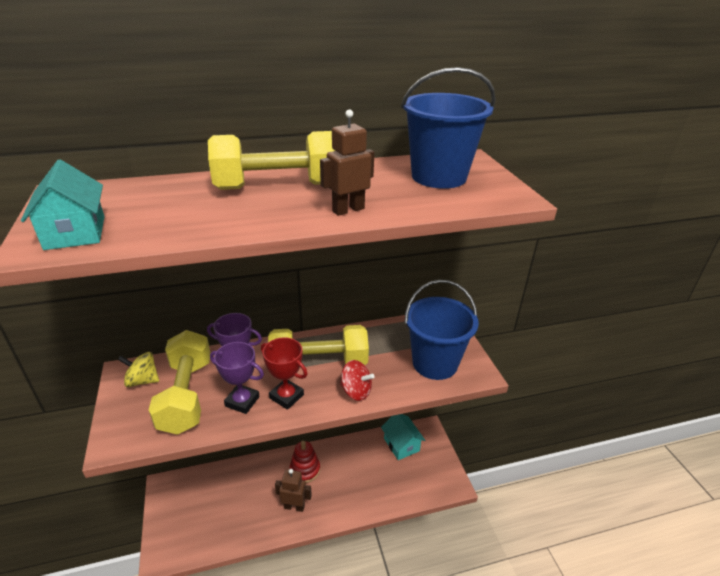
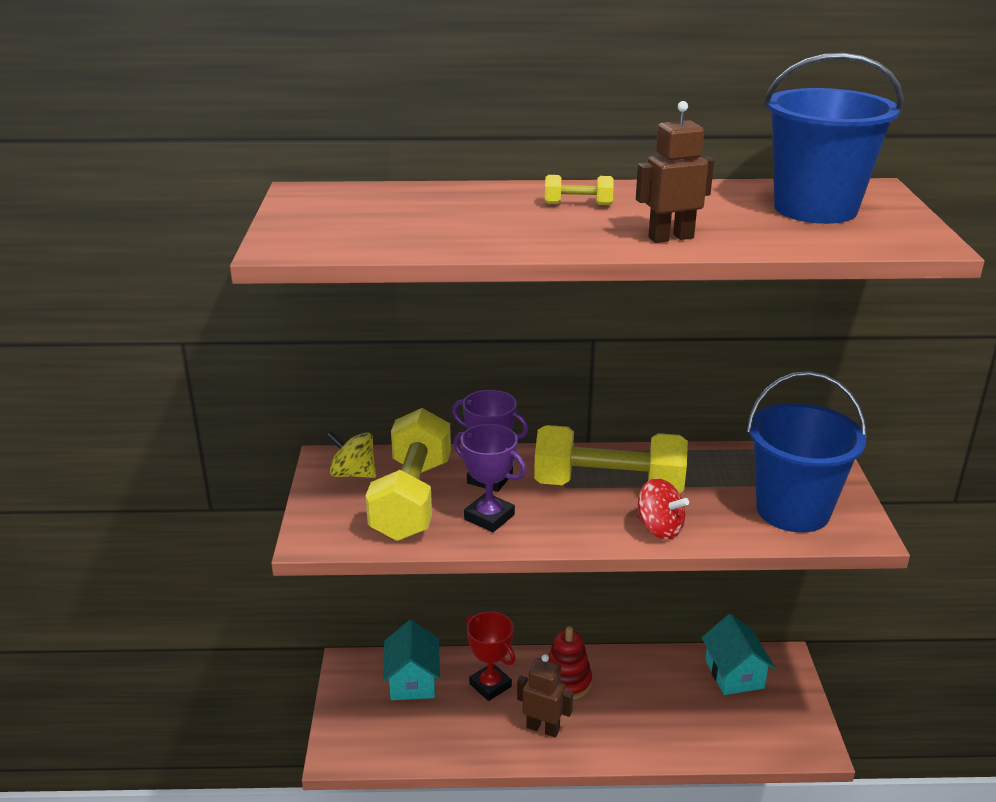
camera: 15 degrees right, 5 degrees down
turquoise house [21,159,105,250] -> turquoise house moved to [383,620,440,700]
yellow dumbbell [208,131,335,190] -> yellow dumbbell [545,175,614,205], size x0.40
red trophy [261,337,308,410] -> red trophy moved to [466,611,515,701]

